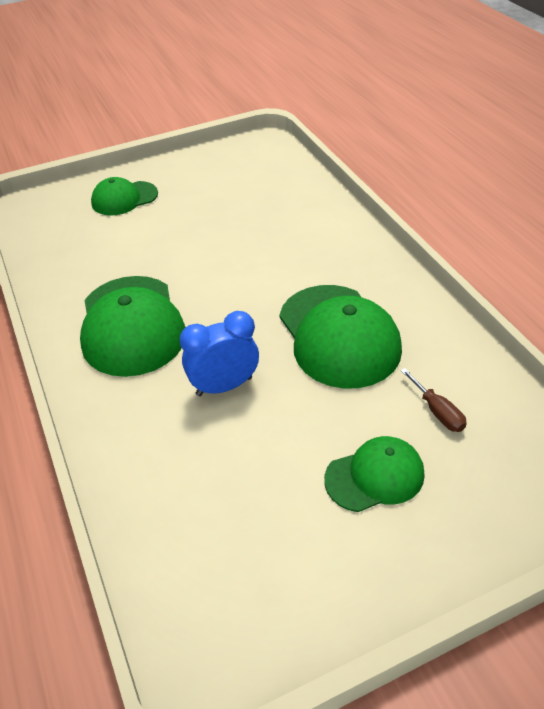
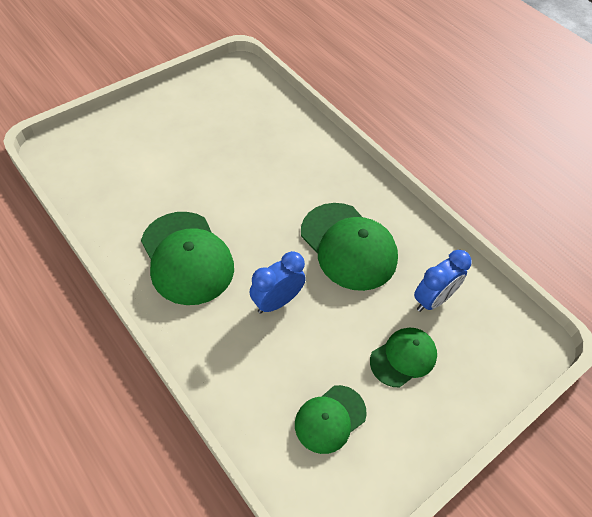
camera: 20 degrees left, 10 degrees up
green cap [91,177,158,216] -> green cap moved to [295,385,367,454]
brown screwdriver [400,368,467,432] -> blue clock [414,250,472,312]

